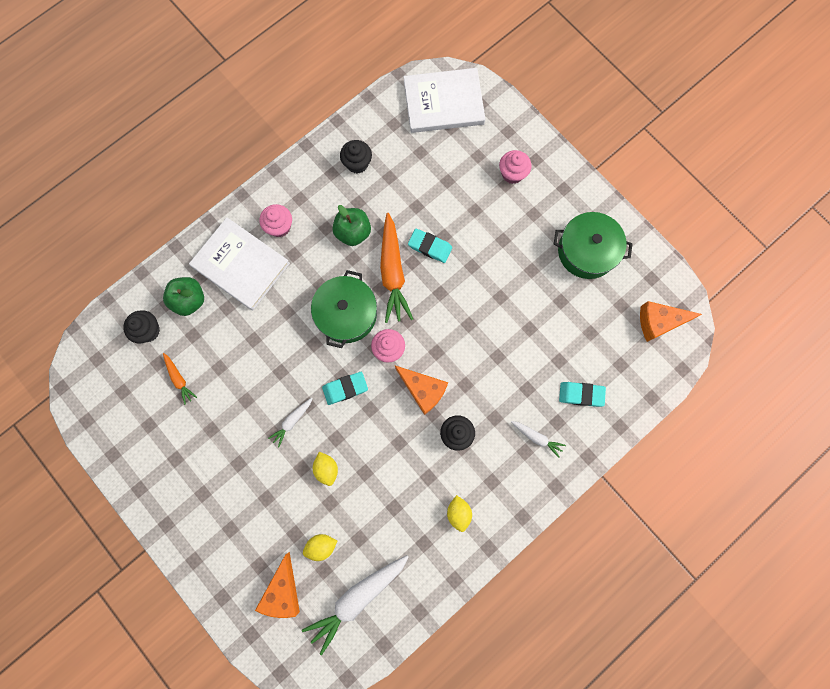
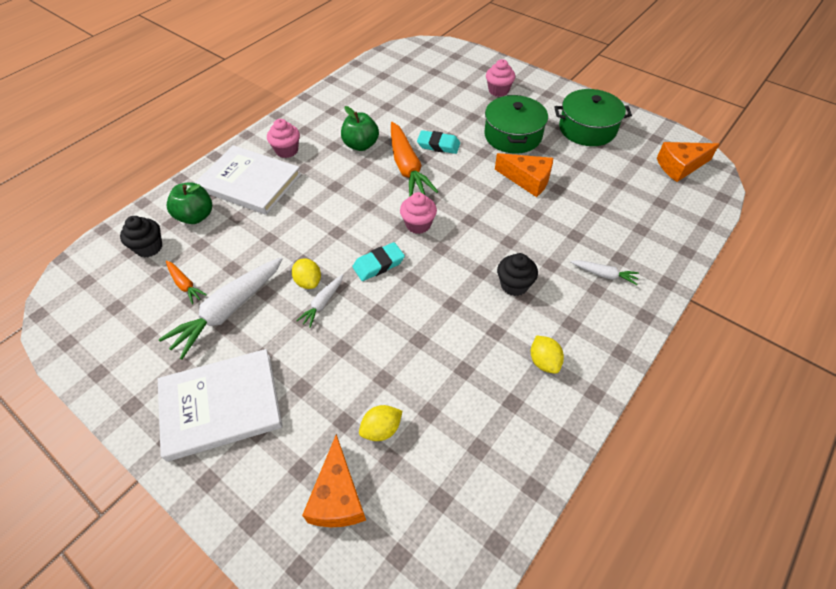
camera: 10 degrees left, 25 degrees down
white carrot [302,555,409,655] -> white carrot moved to [159,257,283,359]
green pot [311,270,377,348] -> green pot moved to [484,95,548,154]
yellow lemon [313,452,338,486] -> yellow lemon moved to [292,258,321,289]
black cupcake [340,140,372,174] -> none
orange cheese [395,366,448,415] -> orange cheese moved to [495,153,553,197]
white book [404,68,485,133] -> white book moved to [158,349,283,462]
turquoise eraser [559,382,606,407] -> none

